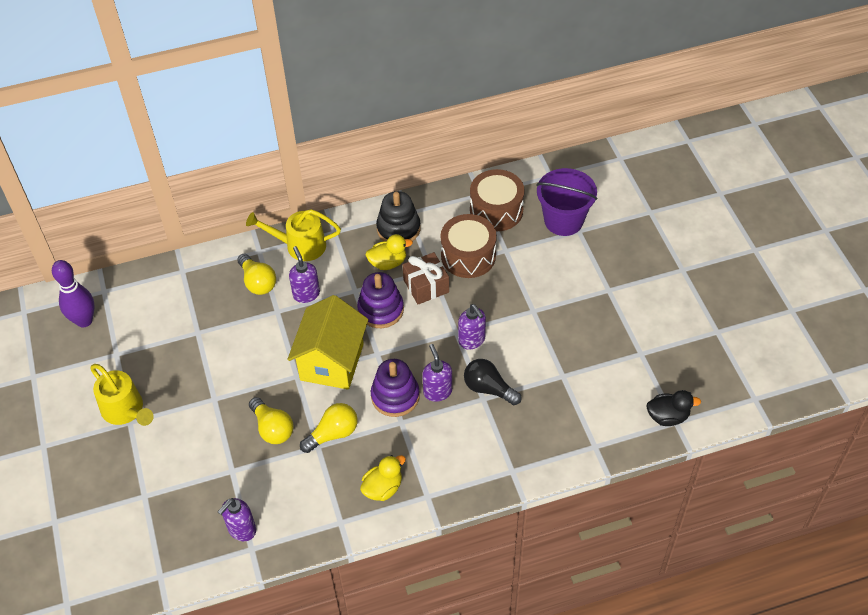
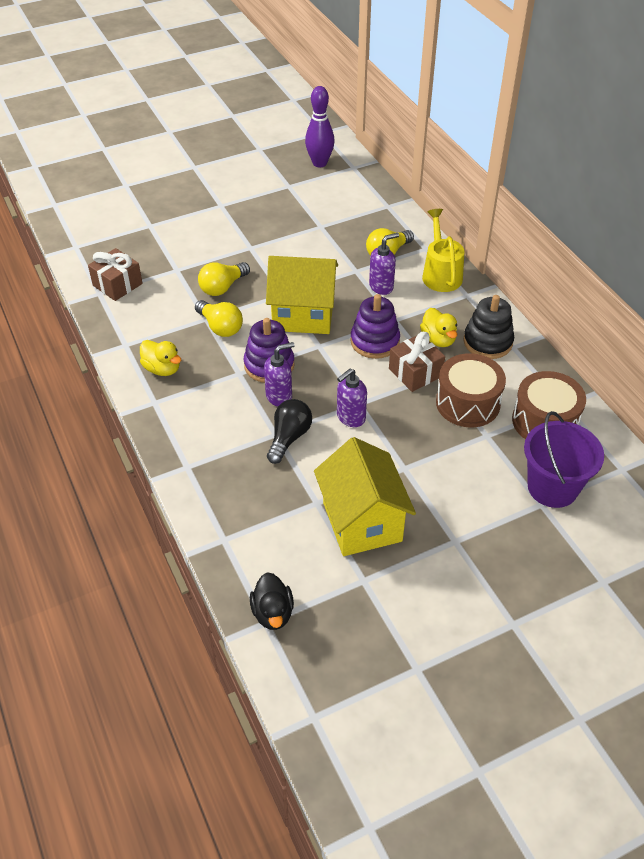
camera: 80 degrees right, 5 degrees down
yellow watering can [90,364,153,426] -> none
purple soap dispenser [218,498,256,541] -> brown gift [88,248,143,301]
none -> yellow house [314,437,416,556]

